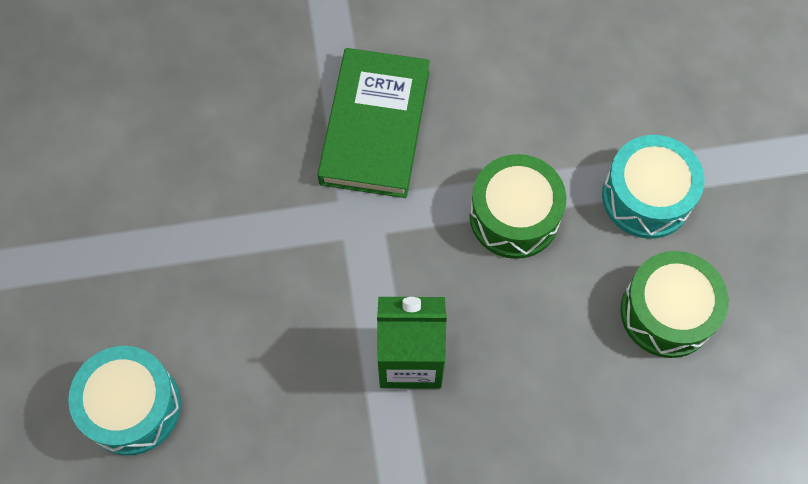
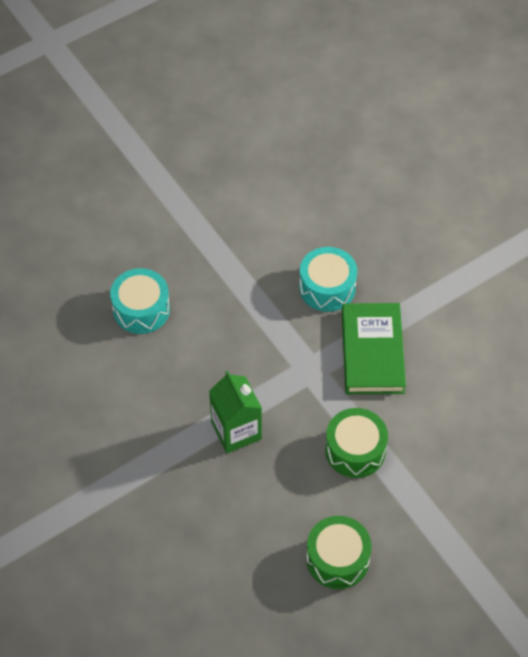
camera: 65 degrees right, 10 degrees down
green book [318,48,430,198] -> green book turned 75 degrees counterclockwise [342,303,406,394]
turquoise drum [602,135,705,239] -> turquoise drum moved to [299,247,357,312]

